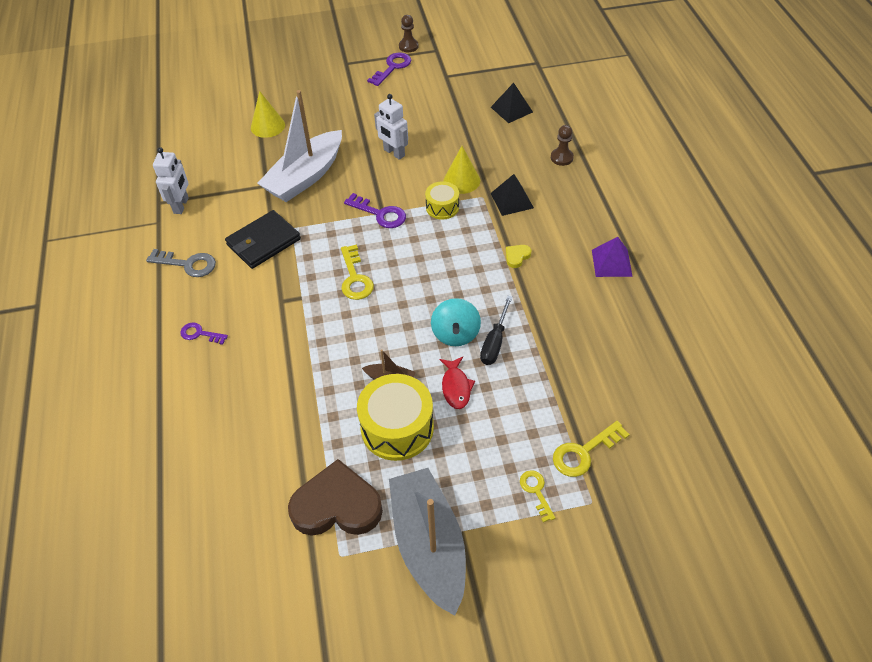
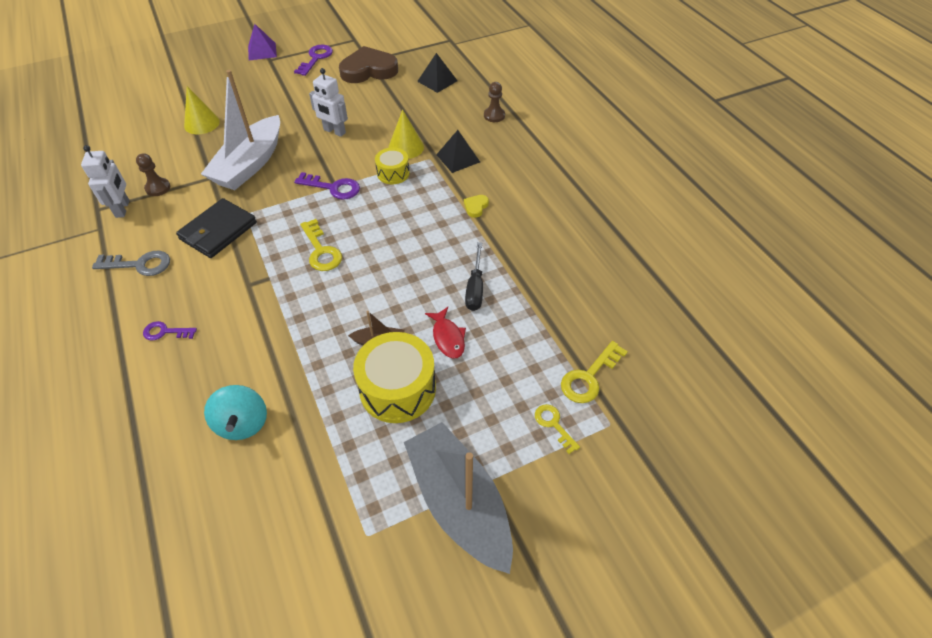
camera: 15 degrees left, 0 degrees up
brown heart [288,459,383,536] -> brown heart moved to [339,46,398,83]
brown pawn [399,15,418,52] -> brown pawn moved to [136,153,170,196]
turquoise spinning top [431,298,481,346] -> turquoise spinning top moved to [204,385,267,440]
purple pyramid [592,237,633,277] -> purple pyramid moved to [248,24,277,60]

